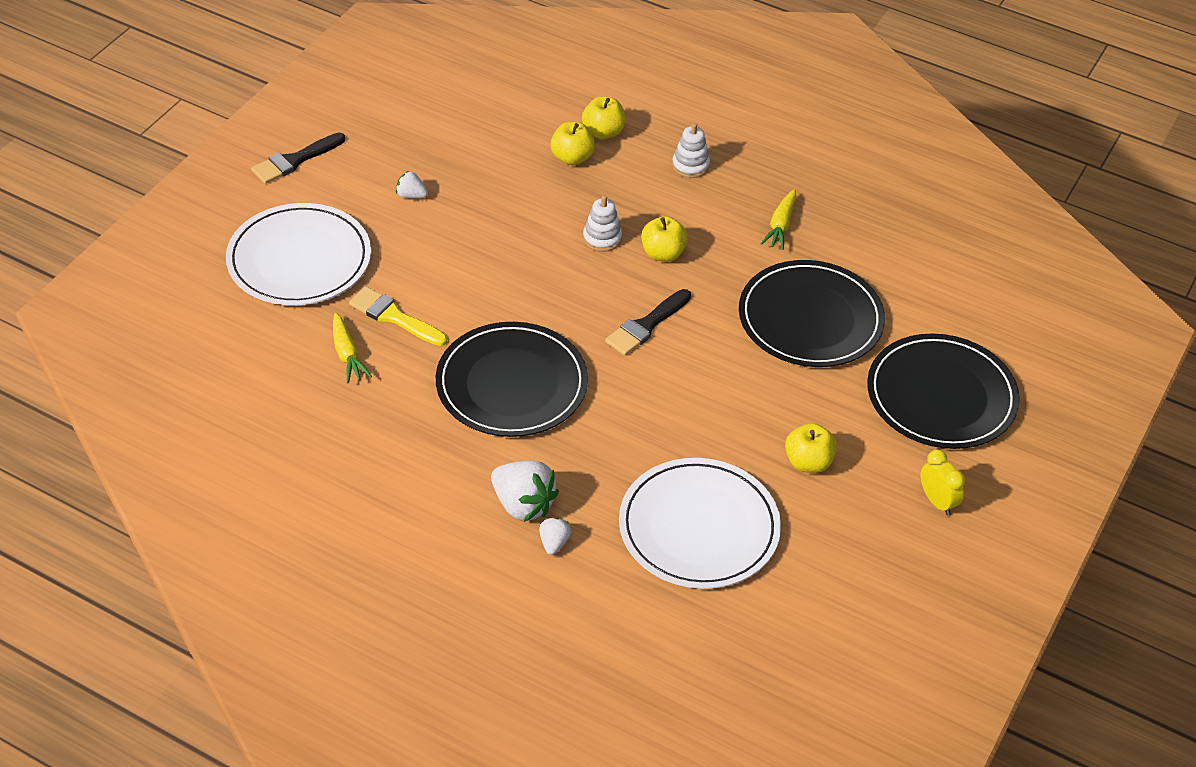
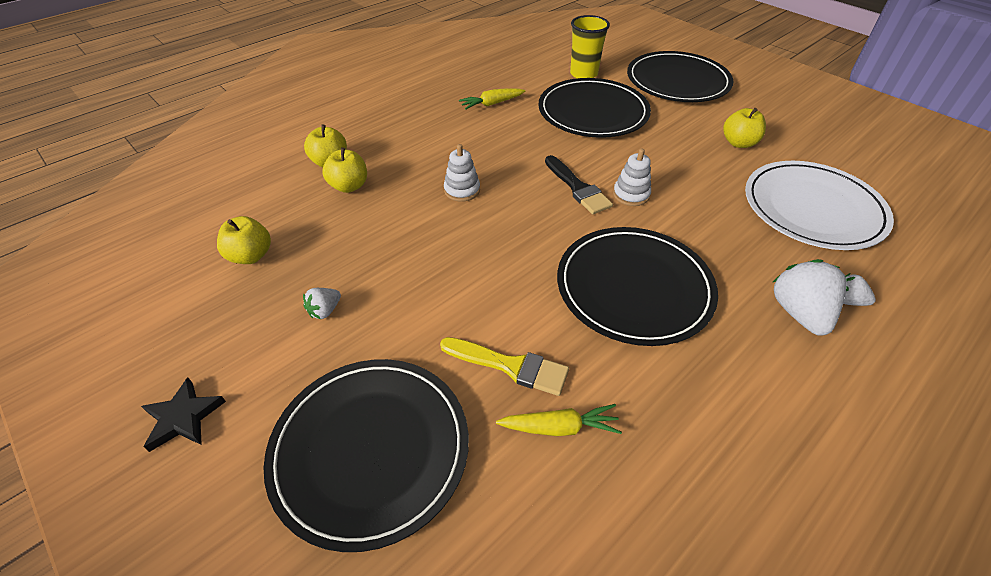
camera: 70 degrees left, 0 degrees up
white plate [226,203,371,305] -> black plate [264,359,469,552]
black brush [251,133,346,184] -> black star [141,378,226,452]
yellow brush [349,287,447,346] -> yellow brush turned 120 degrees counterclockwise [440,337,569,396]
white strawberry [491,460,559,522] -> white strawberry turned 60 degrees counterclockwise [773,259,847,336]
yellow apple [641,216,688,262] -> yellow apple moved to [217,216,271,264]
white stacking toy [672,123,710,178] -> white stacking toy moved to [613,148,651,206]
yellow carrot [761,189,796,250] -> yellow carrot turned 120 degrees clockwise [459,88,526,110]
yellow clock [921,449,965,515] -> none
none -> yellow cup [570,15,610,78]

